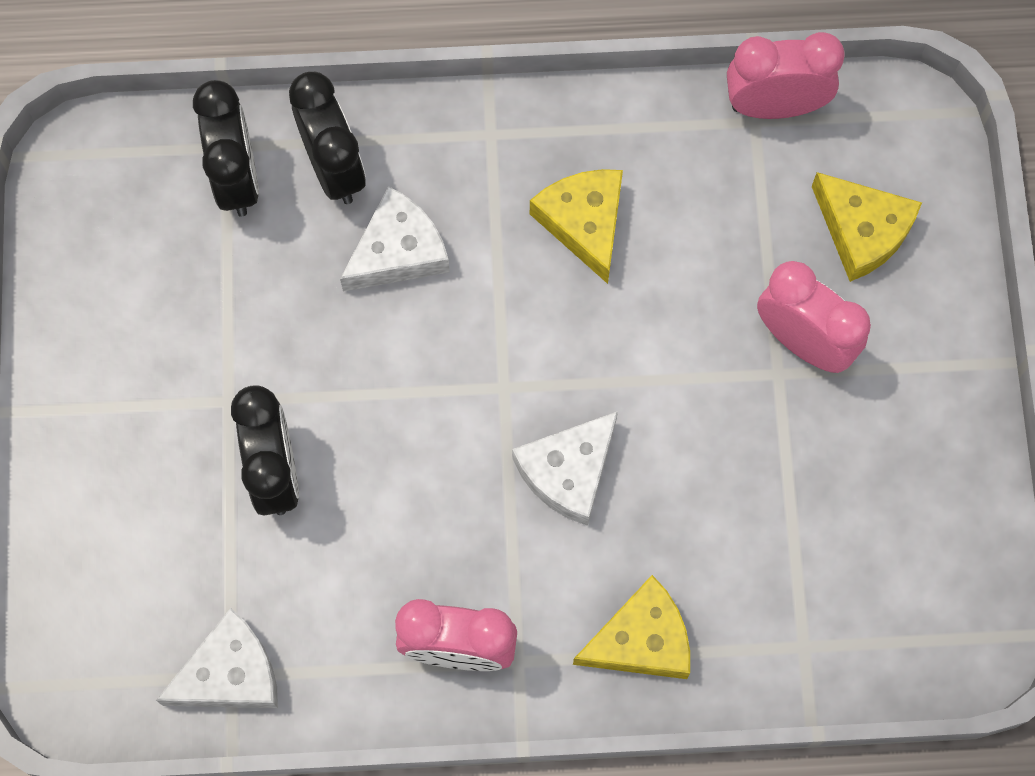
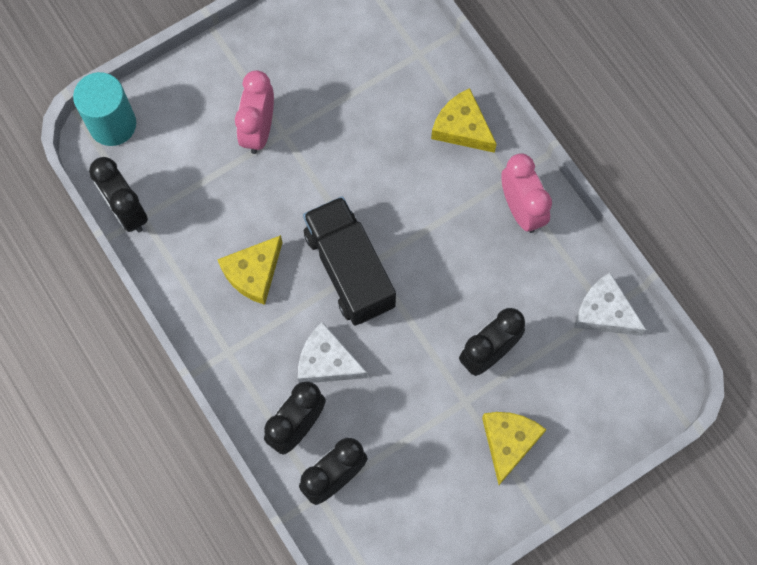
camera: 120 degrees left, 0 degrees up
white cheese [512,411,618,526] -> none
pink clock [727,32,845,119] -> black clock [89,157,148,232]
yellow cheese [811,172,922,282] -> yellow cheese moved to [482,412,547,485]
none -> turquoise cylinder [73,72,136,146]
none -> black truck [303,196,396,325]

